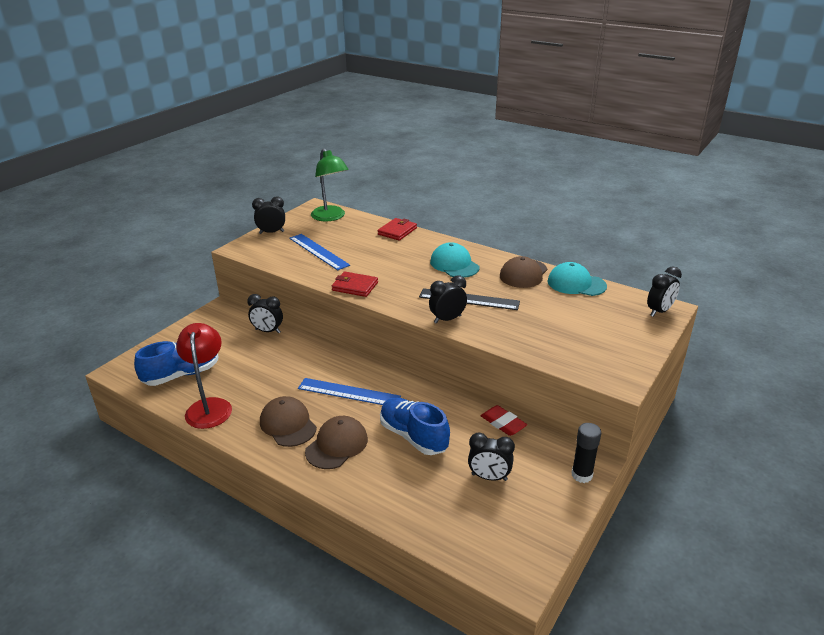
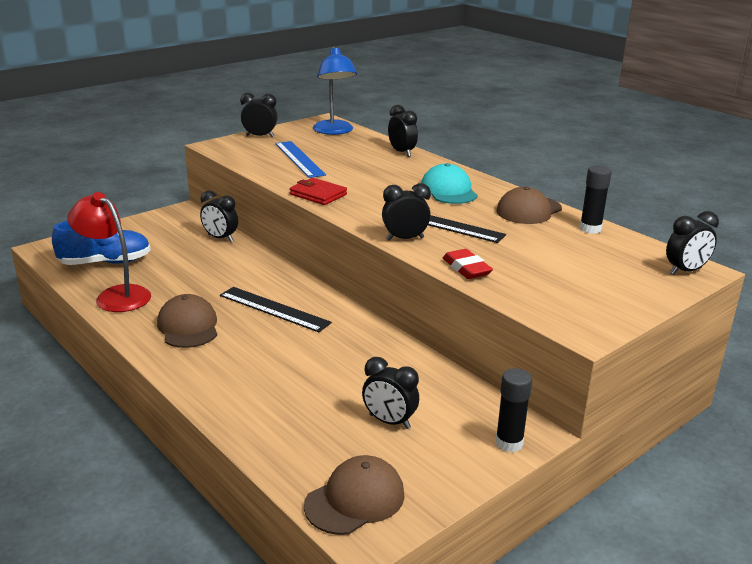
camera: 15 degrees right, 5 degrees down
red lamp [176,323,232,429] -> red lamp turned 60 degrees counterclockwise [67,192,151,312]
blue ruler [298,378,401,405] -> black ruler [220,287,332,332]
brown cap [305,416,368,469] -> brown cap moved to [304,455,405,535]
green lamp [311,148,349,221] -> blue lamp [313,46,357,135]
red wallet [378,218,417,241] -> black clock [388,105,418,157]
blue shoe [380,398,450,455] -> none
red eraser [481,405,527,436] -> red eraser moved to [443,249,493,279]
turquoise cap [547,262,607,296] -> black glue stick [580,165,612,234]

